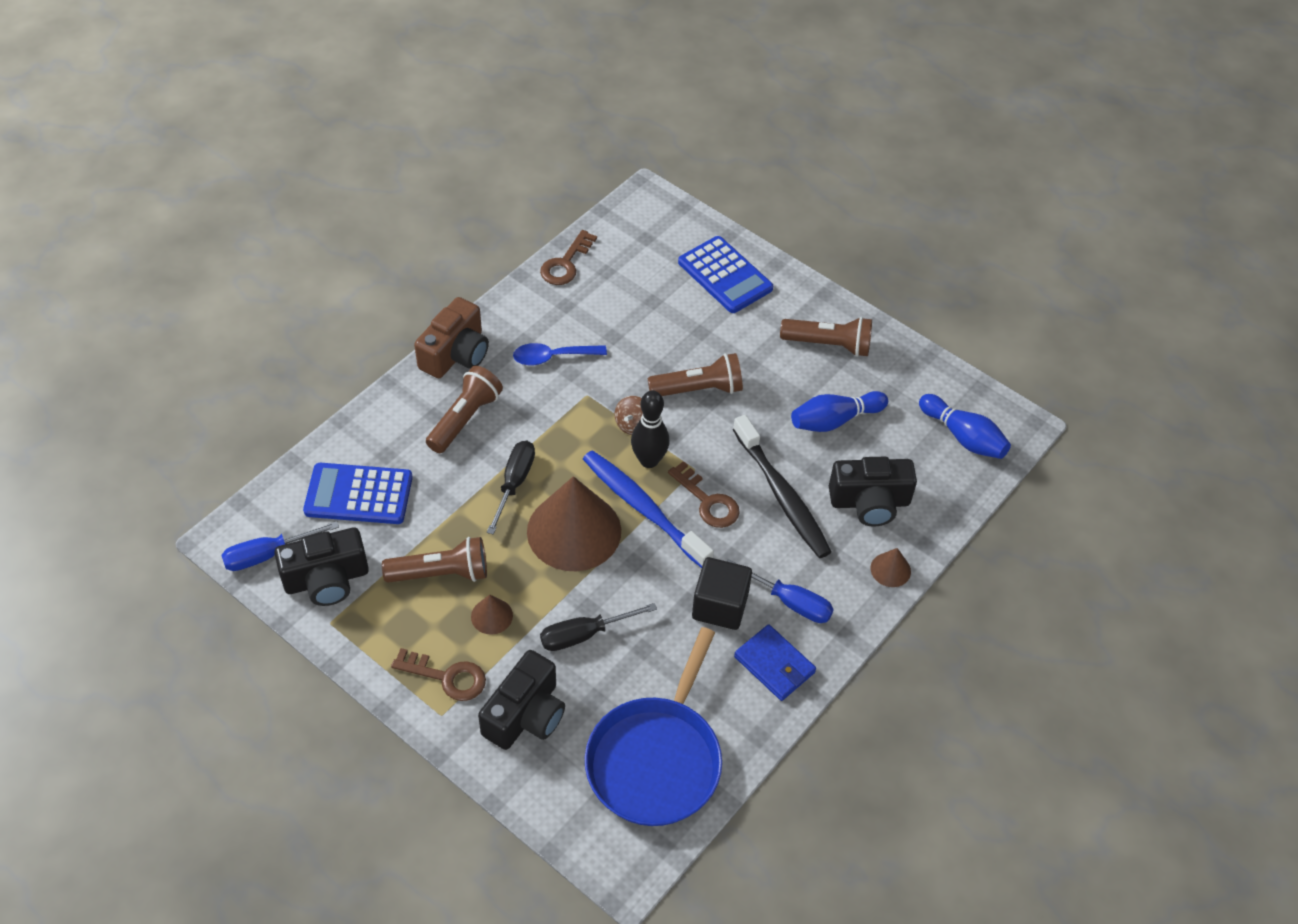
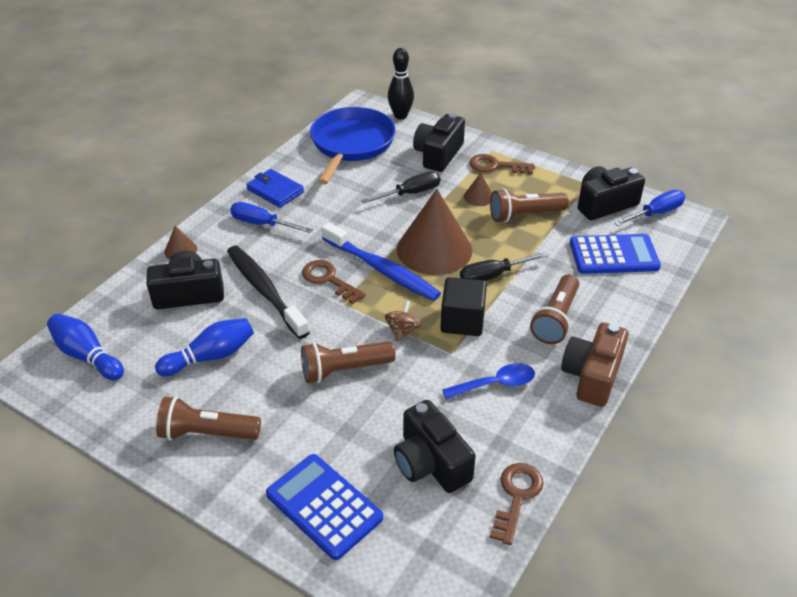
camera: 175 degrees right, 10 degrees down
black screwdriver [487,441,535,535] -> black screwdriver turned 60 degrees clockwise [460,252,549,281]
black bowling pin [631,390,669,468] -> black bowling pin moved to [388,48,414,119]
black cube [692,557,752,630] -> black cube moved to [440,277,487,336]
none -> black camera [394,400,476,493]

